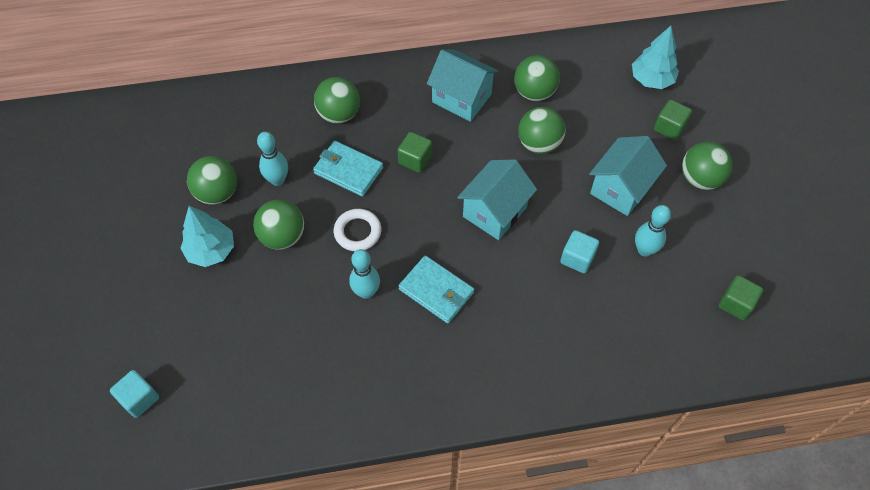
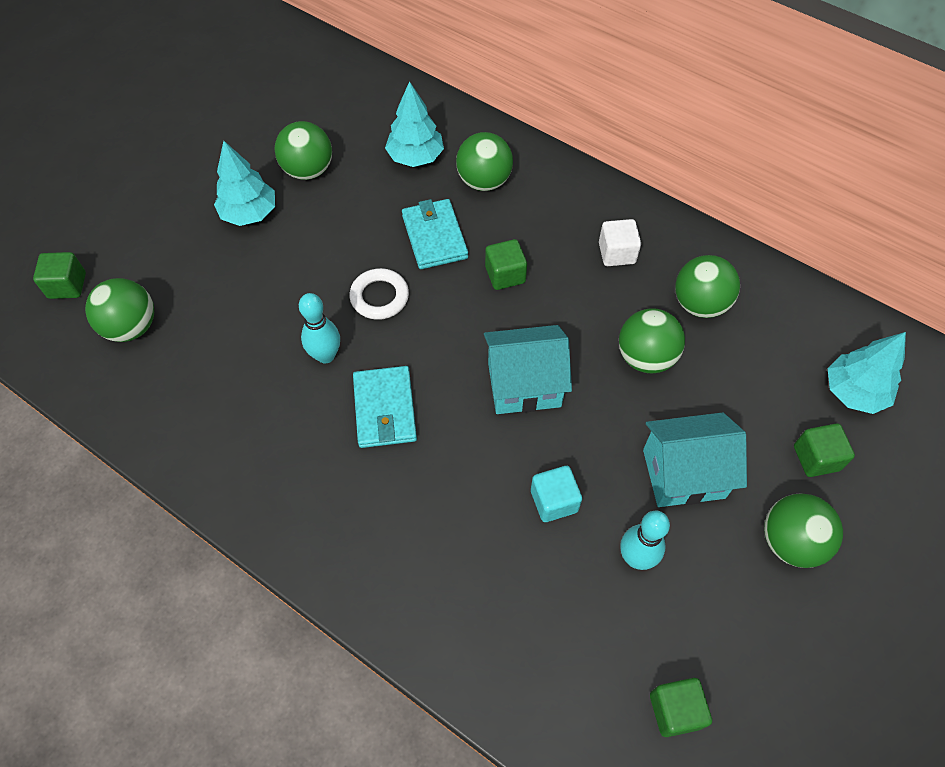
camera: 45 degrees right, 0 degrees up
turquoise cube [110,370,159,418] -> green cube [33,252,86,299]
green ball [253,200,304,250] -> green ball moved to [85,278,154,342]
turquoise bowling pin [257,132,288,186] -> none
turquoise house [427,50,499,122] -> white cube [599,219,641,266]
none -> turquoise tree [385,81,444,167]

